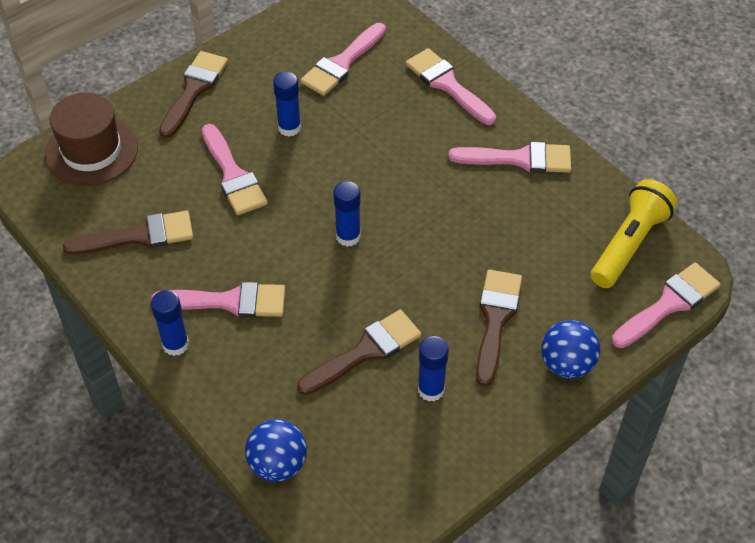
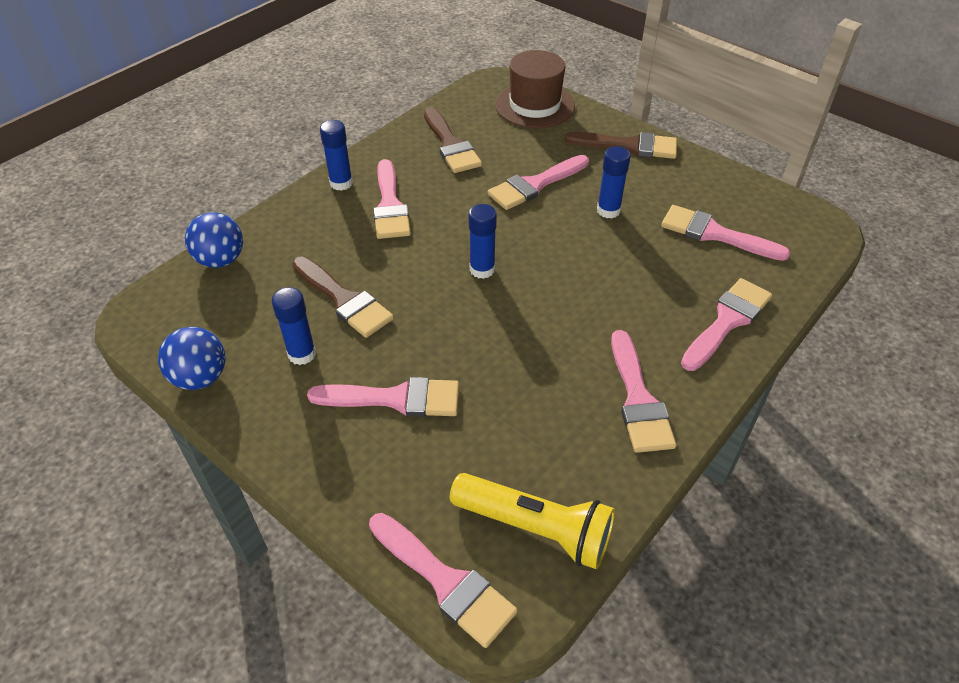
camera: 80 degrees right, 5 degrees down
brown brush [476,270,522,387] -> pink brush [307,377,459,417]
blue ball [541,320,600,379] -> blue ball moved to [158,327,226,390]

